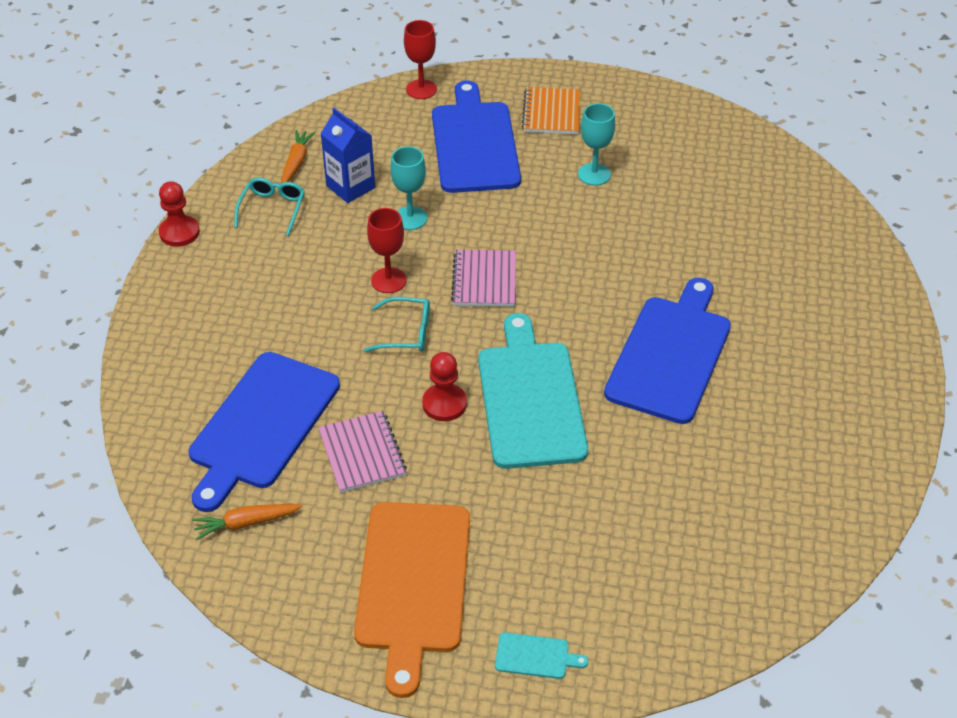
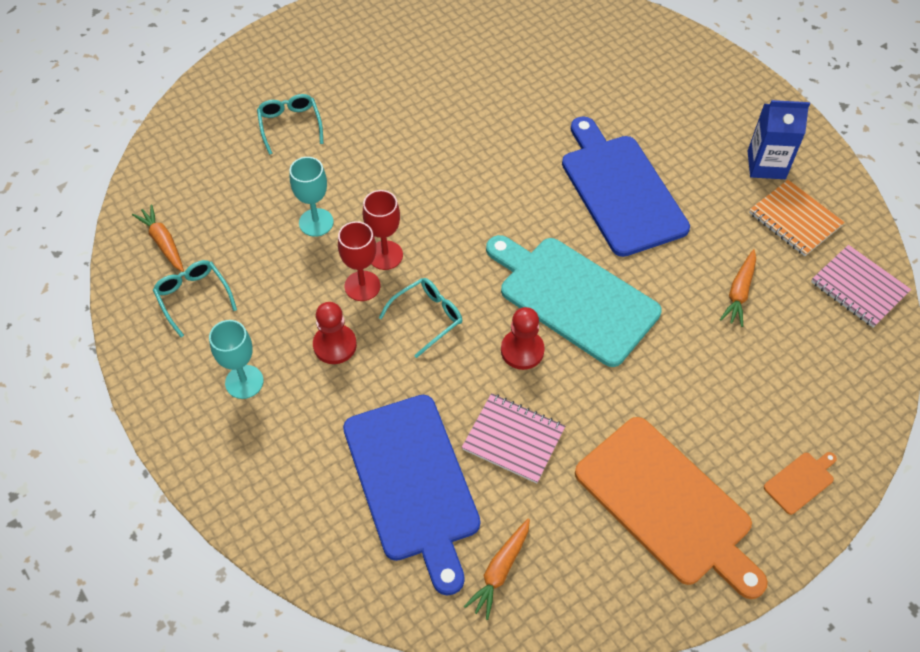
camera: 45 degrees left, 10 degrees up
red pawn [159,181,200,247] -> red pawn moved to [313,302,357,364]
blue carton [320,108,375,203] -> blue carton moved to [748,100,810,179]
red goblet [404,20,437,99] -> red goblet moved to [363,190,403,270]
blue cutting board [432,81,521,193] -> turquoise glasses [257,94,323,155]
pink notebook [451,250,516,307] -> pink notebook moved to [811,245,911,328]
turquoise cutting board [495,632,588,679] -> orange cutting board [764,452,837,515]
orange notebook [522,87,580,134] -> orange notebook moved to [749,180,845,256]
turquoise goblet [578,103,615,186] -> turquoise goblet moved to [209,320,263,399]
none -> orange carrot [720,249,756,327]

